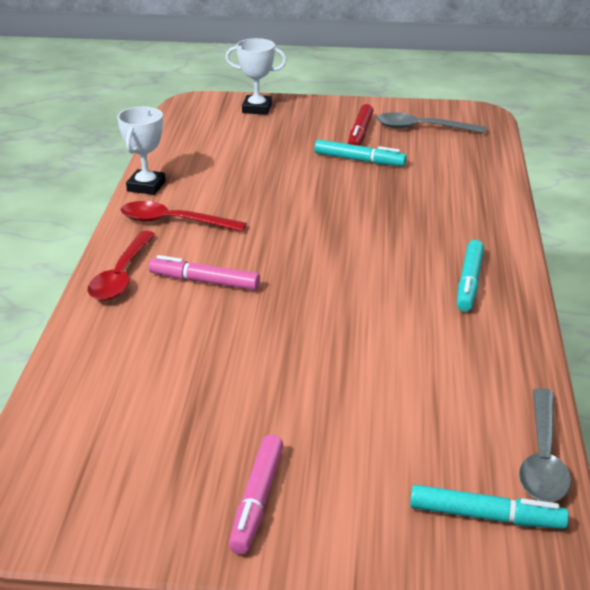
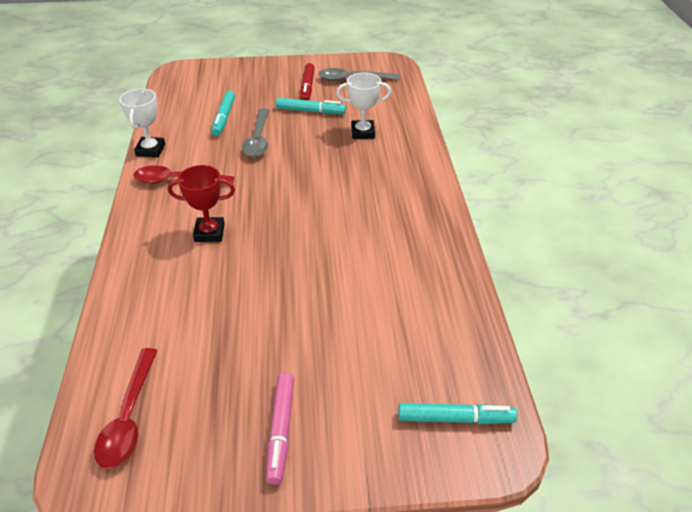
camera: 10 degrees left, 10 degrees up
red spoon [88,231,155,301] -> red spoon moved to [94,348,158,469]
pink marker [149,255,260,290] -> red trophy [168,165,235,242]
white trophy [225,38,287,115] -> white trophy moved to [336,72,391,139]
turquoise marker [457,240,484,312] -> turquoise marker moved to [211,91,235,136]
grey spoon [519,388,571,502] -> grey spoon moved to [242,108,269,157]

